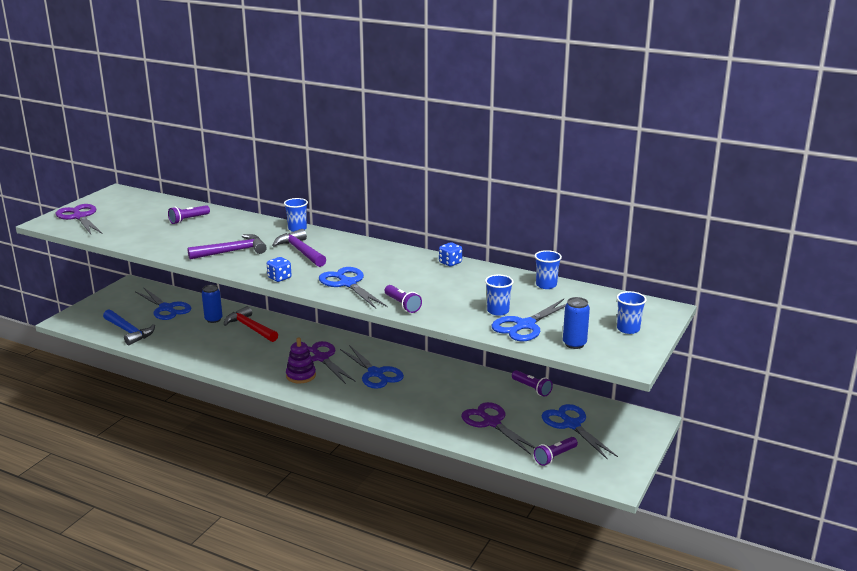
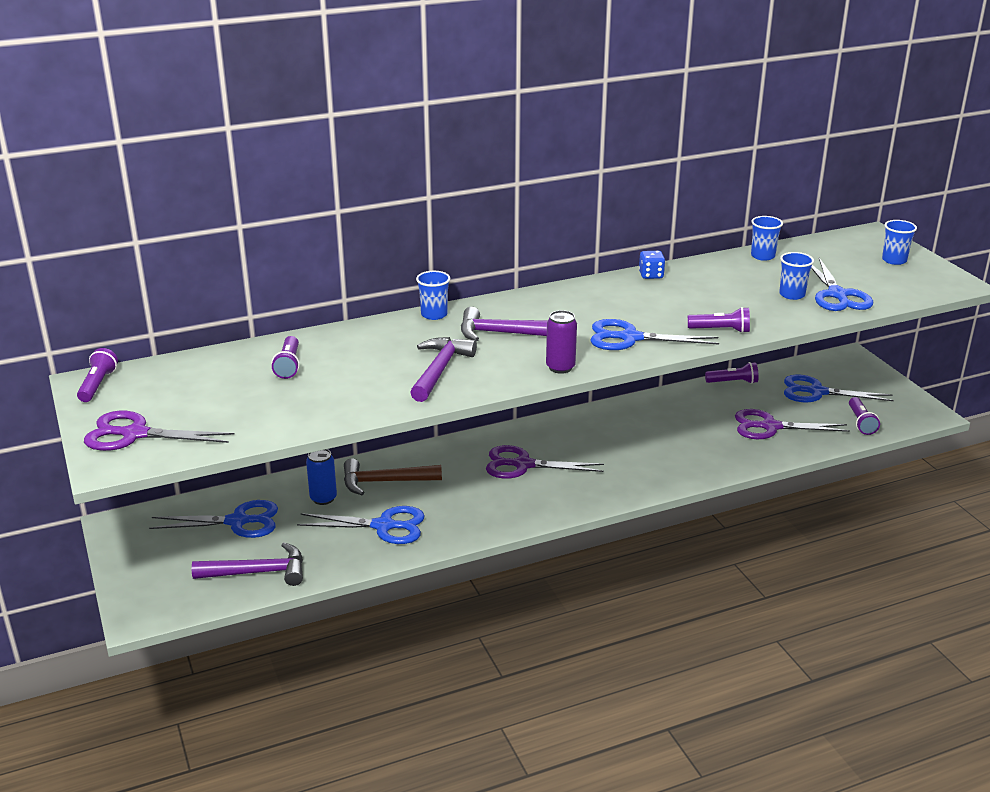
camera: 50 degrees left, 5 degrees up
blue hammer [103,309,155,345] -> purple hammer [192,543,303,586]
red hammer [224,306,278,342] -> brown hammer [344,458,442,495]
blue dice [267,257,292,282] -> purple can [546,310,577,374]
purple stacking toy [286,337,316,384] -> none
blue scissors [340,345,404,389] -> blue scissors moved to [297,506,425,544]
blue can [563,297,590,349] -> none
none -> purple flashlight [77,348,118,402]

